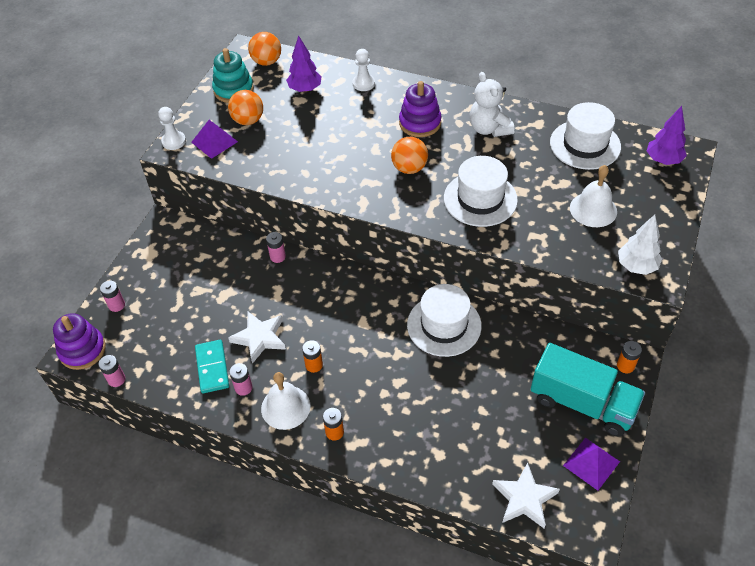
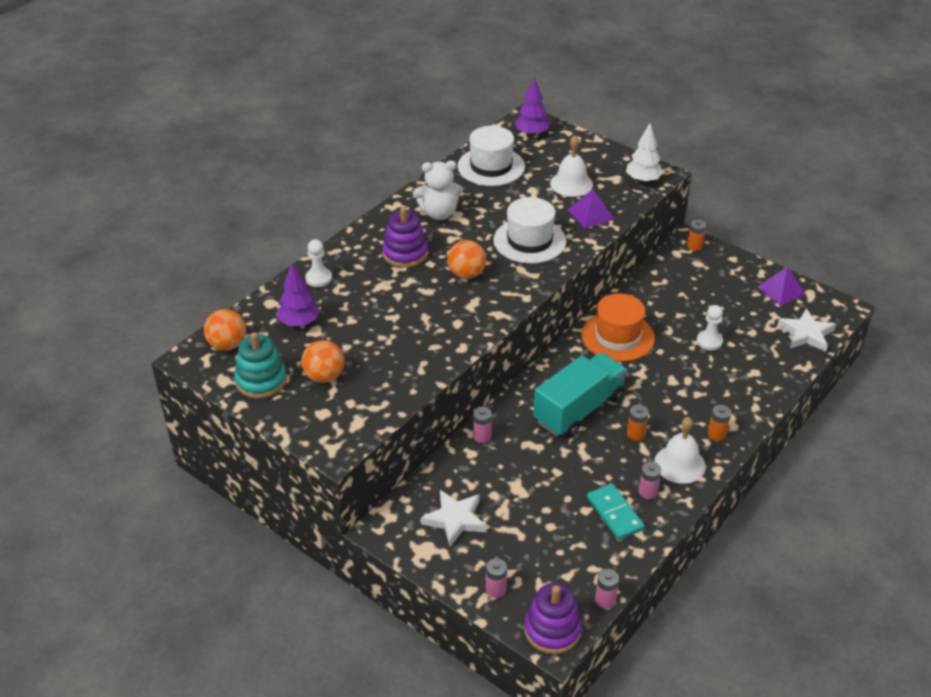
camera: 75 degrees left, 10 degrees down
white pawn [158,107,186,150] -> white pawn moved to [697,305,723,350]
purple pyramid [191,120,238,159] -> purple pyramid moved to [568,190,614,228]
turquoise domino [195,340,229,393] -> turquoise domino turned 60 degrees clockwise [587,484,645,540]
white star [228,312,286,364] -> white star moved to [421,490,487,547]
white hat [407,284,482,357] -> orange hat [581,293,655,362]
turquoise truck [531,343,645,437] -> turquoise truck moved to [533,353,627,438]

